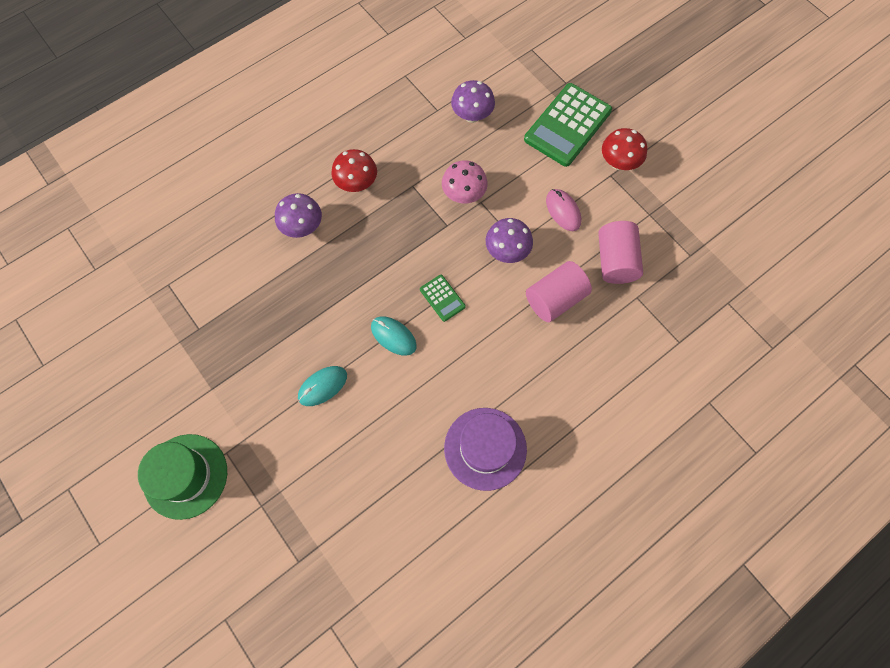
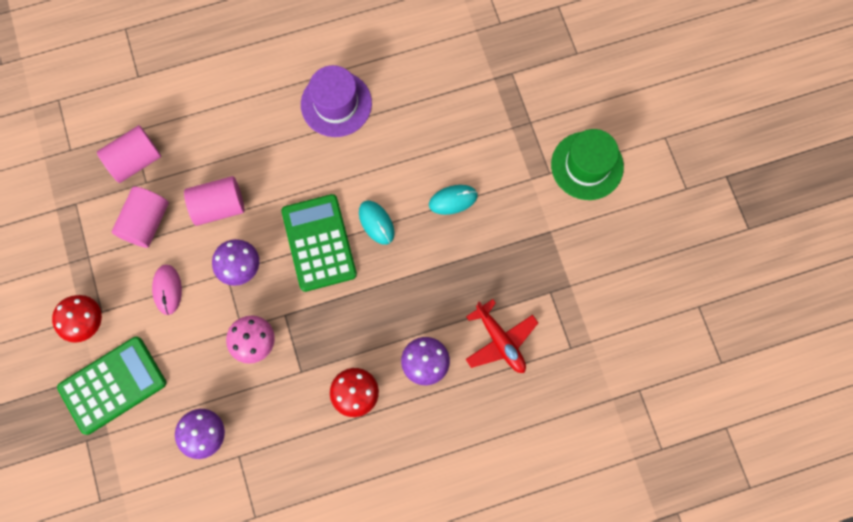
camera: 160 degrees left, 5 degrees up
green calculator [420,275,466,322] -> green calculator [281,194,357,292], size x2.13
none -> pink cylinder [97,125,161,183]
none -> red plane [465,299,538,373]

